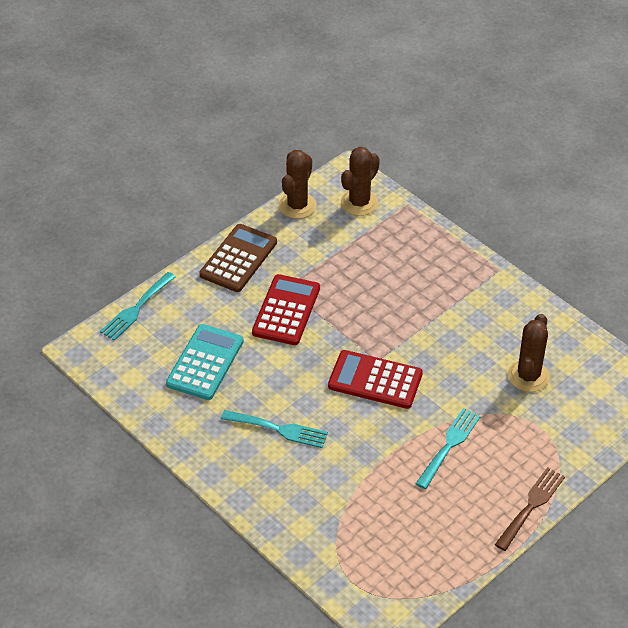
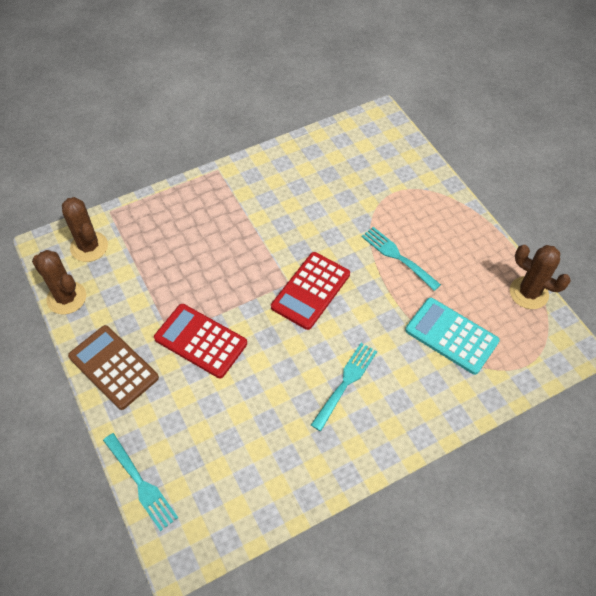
camera: 75 degrees left, 10 degrees up
turquoise calculator [166,324,244,400] -> turquoise calculator moved to [405,298,500,375]
brown fork [495,467,565,551] -> none
brown cactus [508,314,550,392] -> brown cactus moved to [510,245,571,309]

